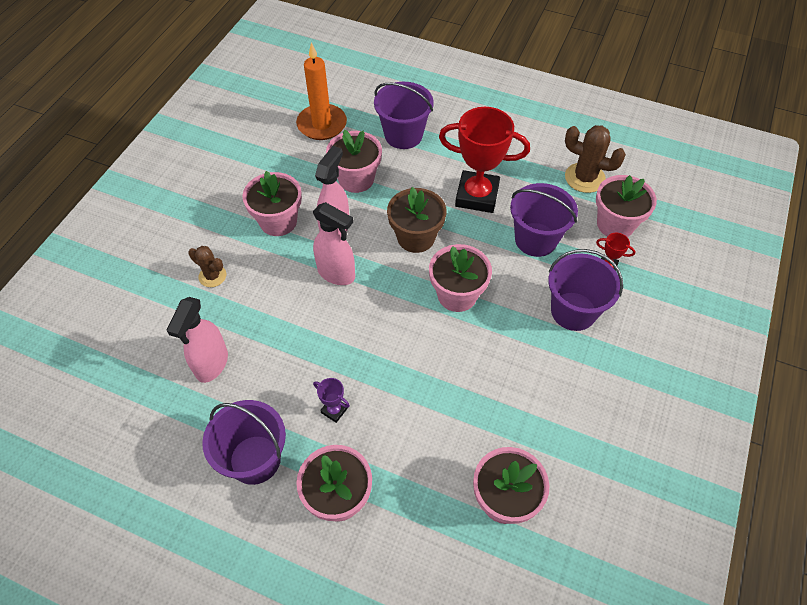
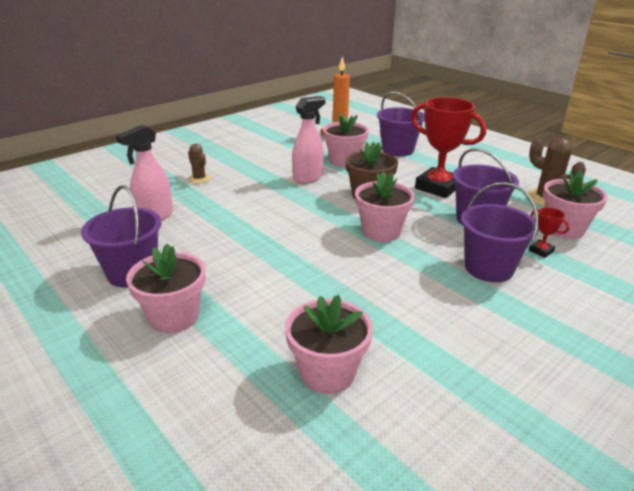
camera: 25 degrees right, 25 degrees down
pink flower pot [242,171,302,236] -> none
pink spray bottle [313,202,355,285] -> none
purple trophy [313,378,350,423] -> none

